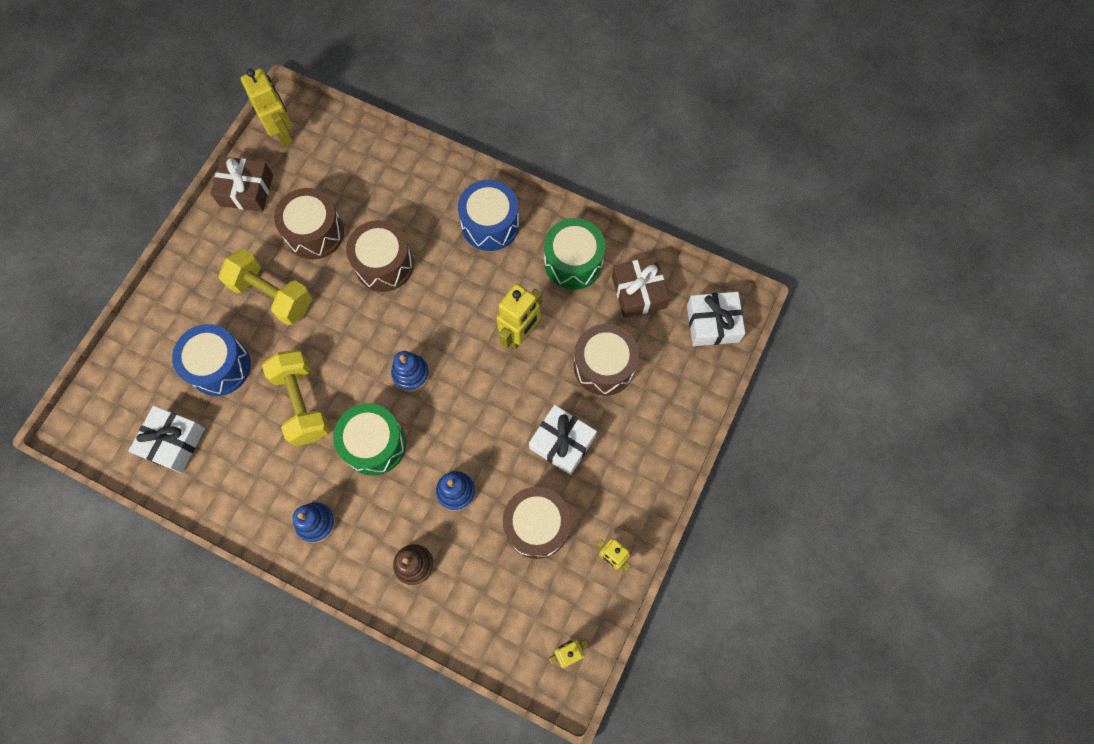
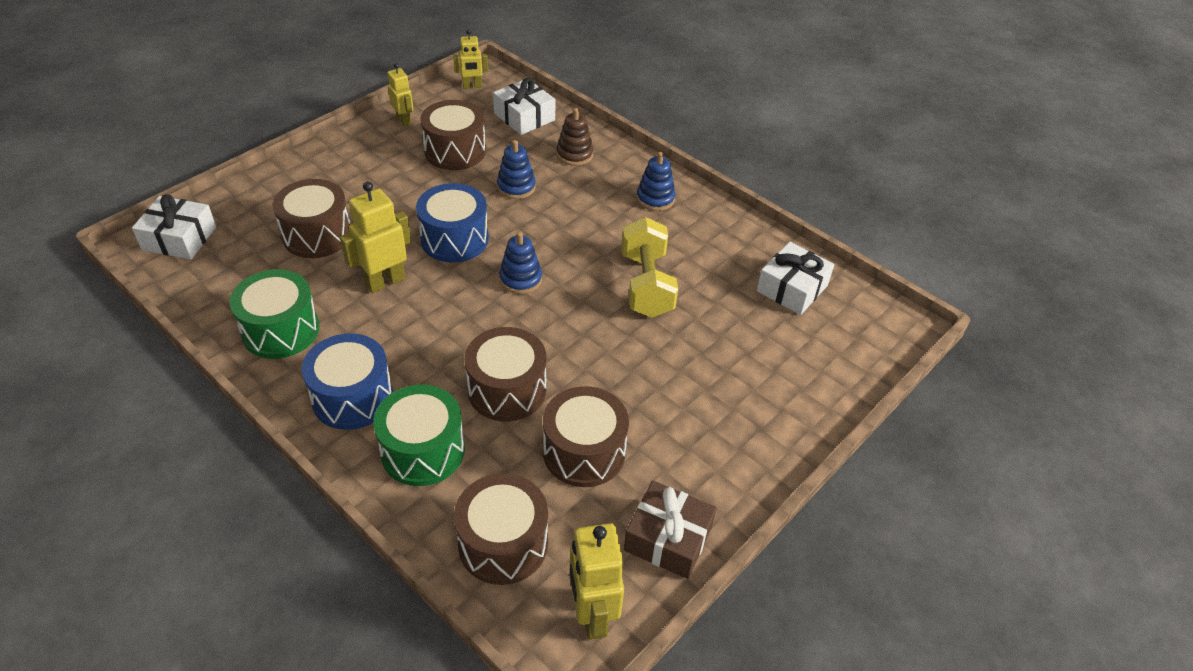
camera: 165 degrees left, 25 degrees down
blue drum [172,324,251,396] -> blue drum moved to [416,183,489,262]
yellow dumbbell [219,249,312,325] -> none
green drum [333,403,406,476] -> green drum moved to [373,384,465,486]
white gift [529,405,597,475] -> white gift moved to [493,78,555,135]
brown gift [612,256,669,318] -> none
none -> brown drum [454,473,548,585]

